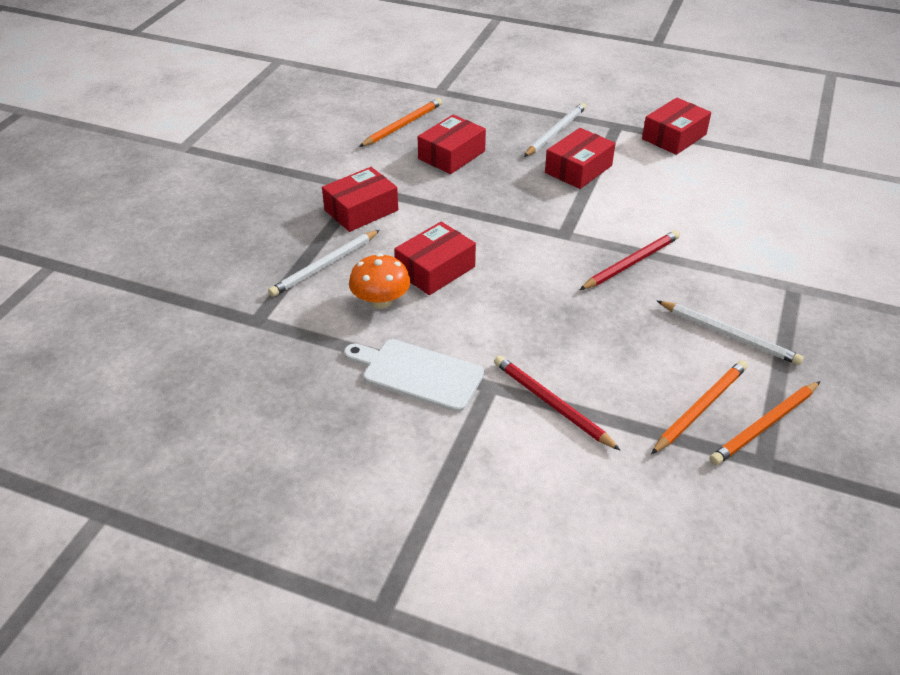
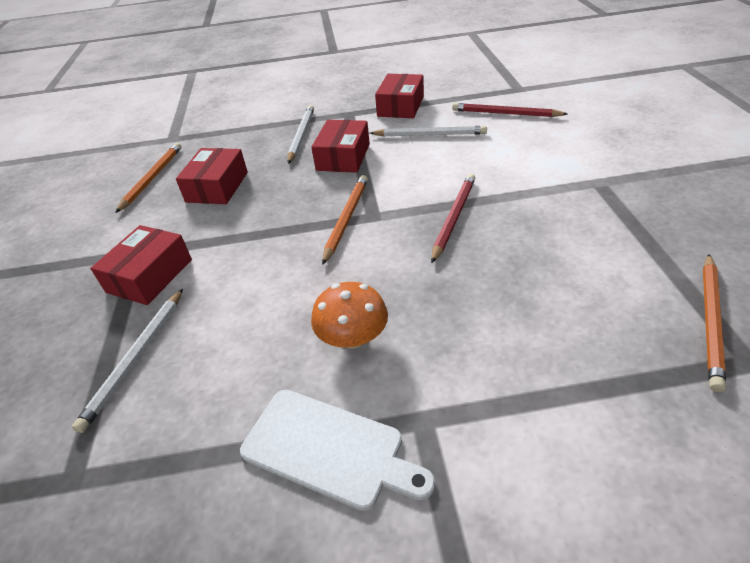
camera: 25 degrees left, 0 degrees up
white cutting board [344,339,484,412] -> white cutting board turned 150 degrees counterclockwise [240,390,435,511]
orange mushroom [349,253,410,309] -> orange mushroom moved to [311,282,388,349]
red box [394,222,476,295] -> none
red pencil [494,355,620,450] -> red pencil moved to [452,103,568,117]
orange pencil [651,360,748,454] -> orange pencil moved to [322,175,368,265]
white pencil [657,301,803,365] -> white pencil moved to [370,126,487,137]

